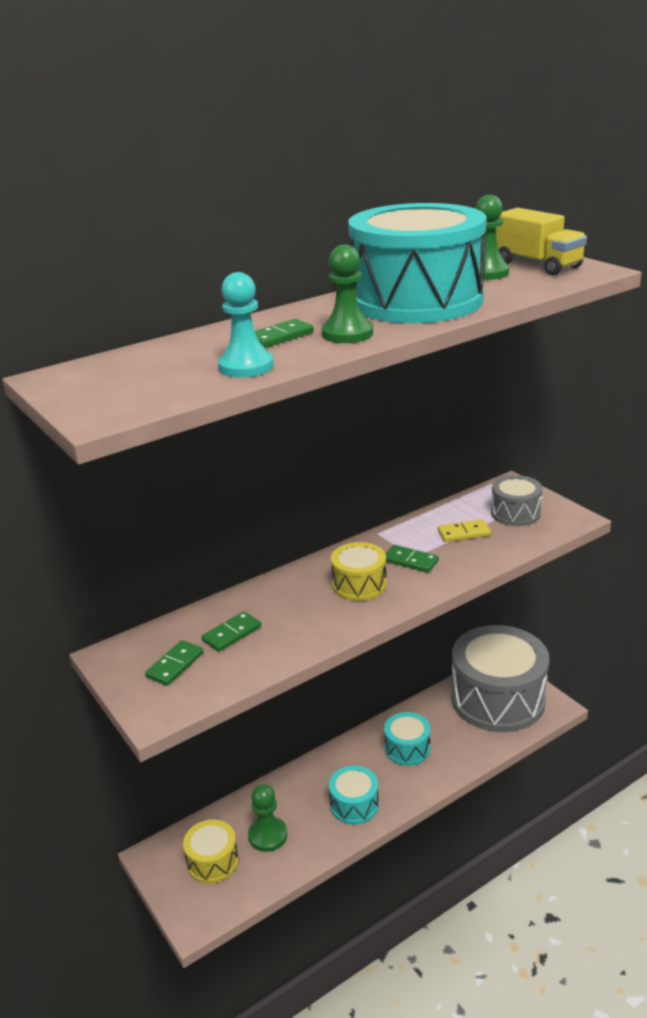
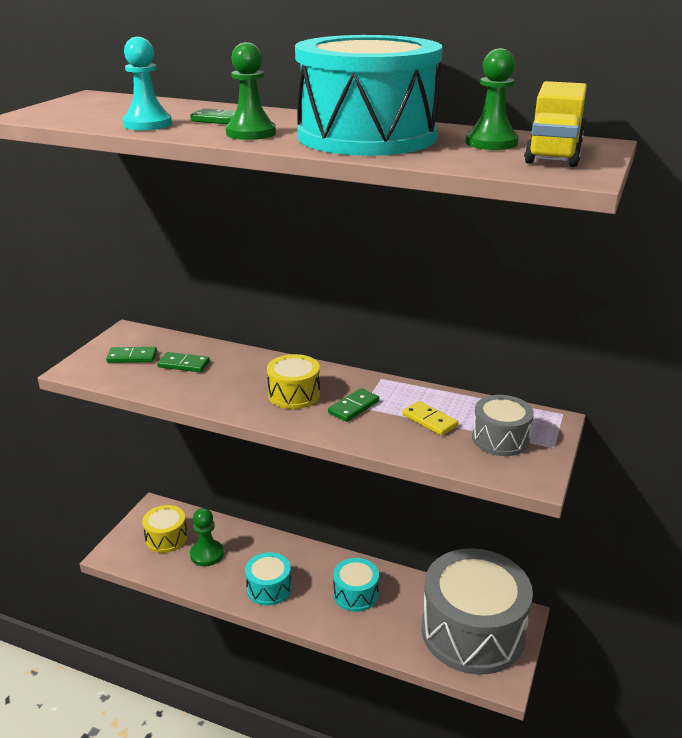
camera: 55 degrees right, 0 degrees up
green domino [385,545,439,573] -> green domino turned 45 degrees clockwise [328,388,379,422]

